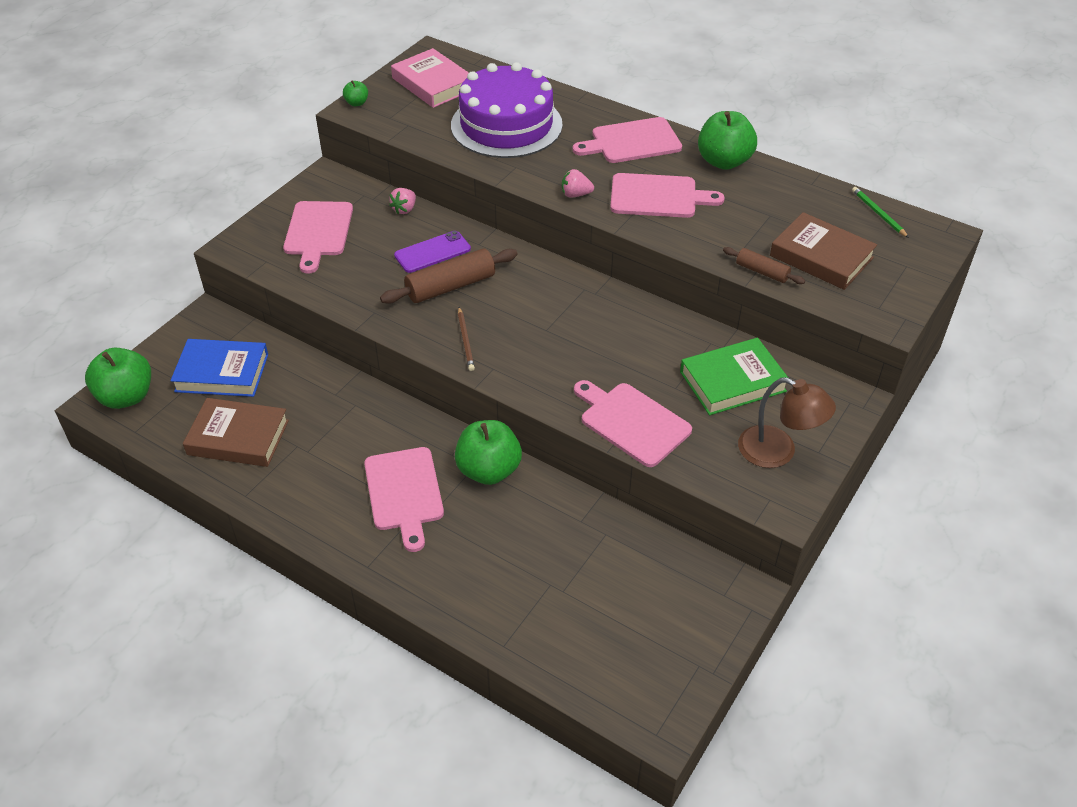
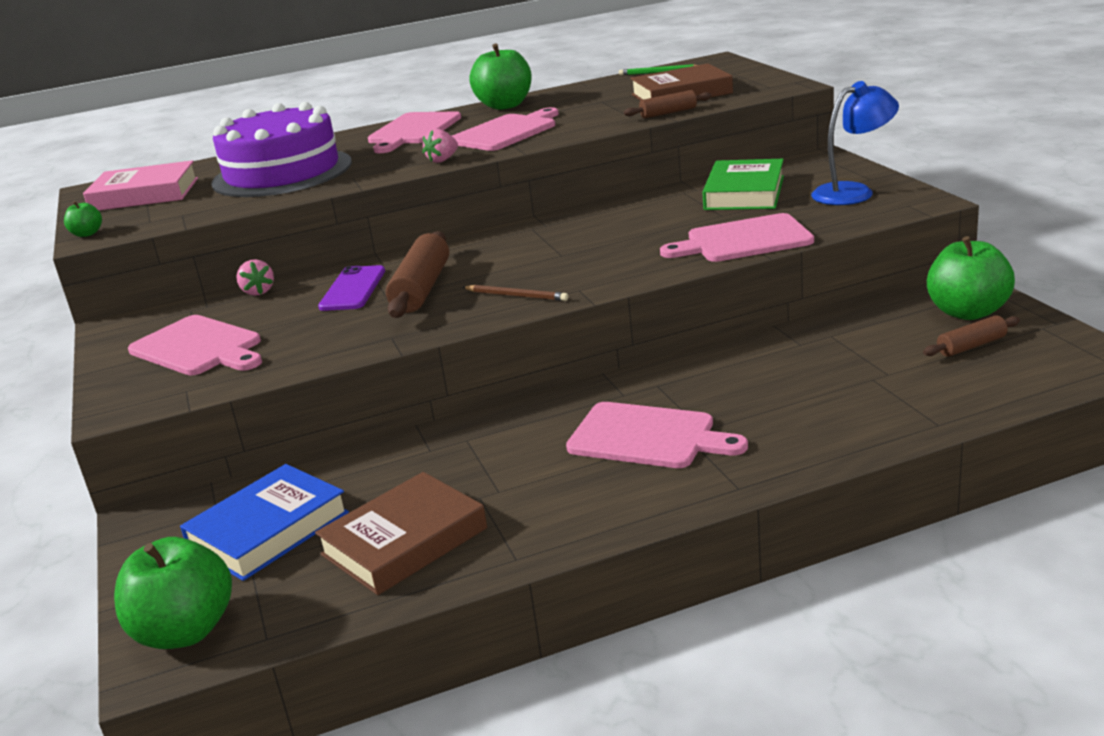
camera: 50 degrees left, 20 degrees down
green apple [455,420,522,485] -> green apple moved to [927,236,1015,320]
brown lamp [738,377,836,468] -> blue lamp [811,81,899,205]
none -> brown rolling pin [923,315,1020,357]

